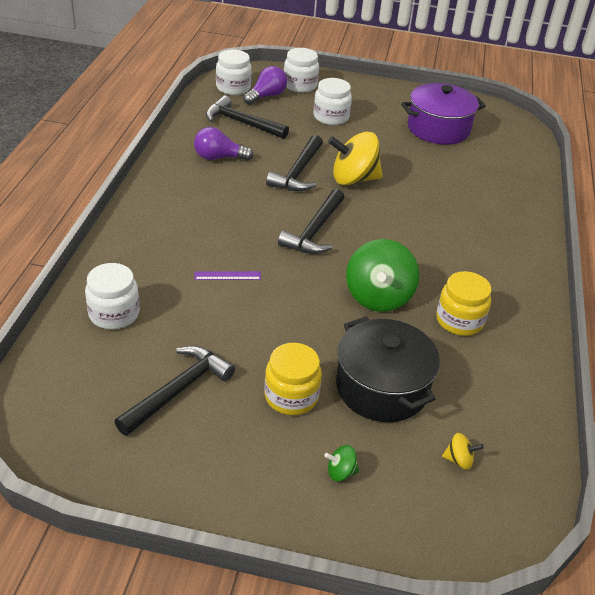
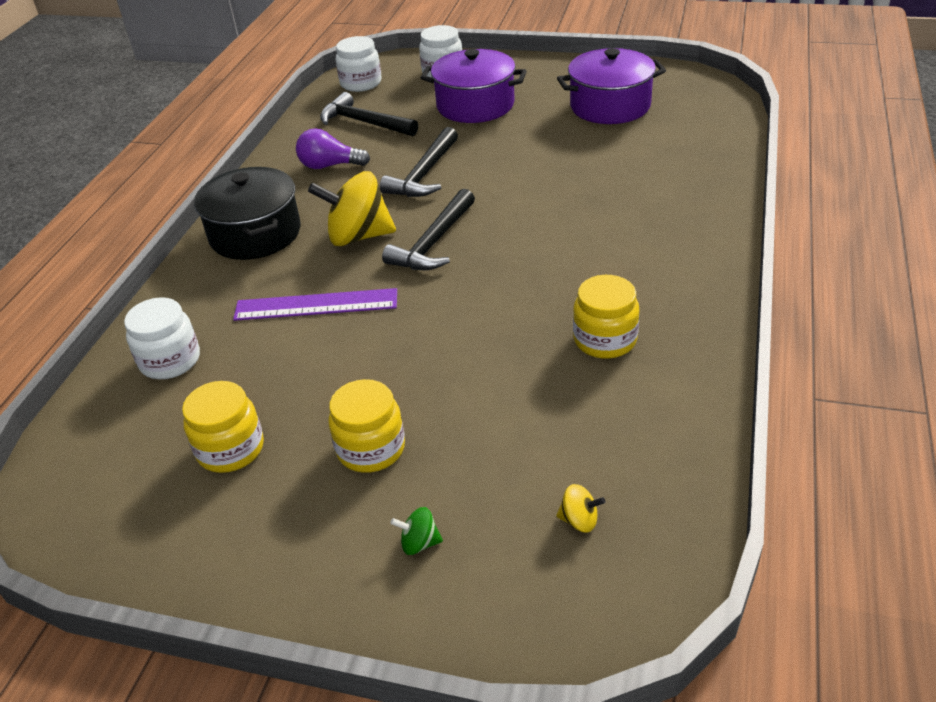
camera: 10 degrees right, 0 degrees up
black hammer [115,346,235,436] -> yellow jar [182,381,264,473]
purple ruler [194,271,261,280] -> purple ruler [233,288,397,321], size x1.97
purple light bulb [243,66,287,105] -> none
white jar [314,78,352,125] -> purple pot [420,49,527,123]
yellow spinning top [328,131,382,185] -> yellow spinning top moved to [308,171,396,246]
black pot [336,316,440,422] -> black pot moved to [194,167,301,260]
green spinning top [346,239,419,312] -> none

